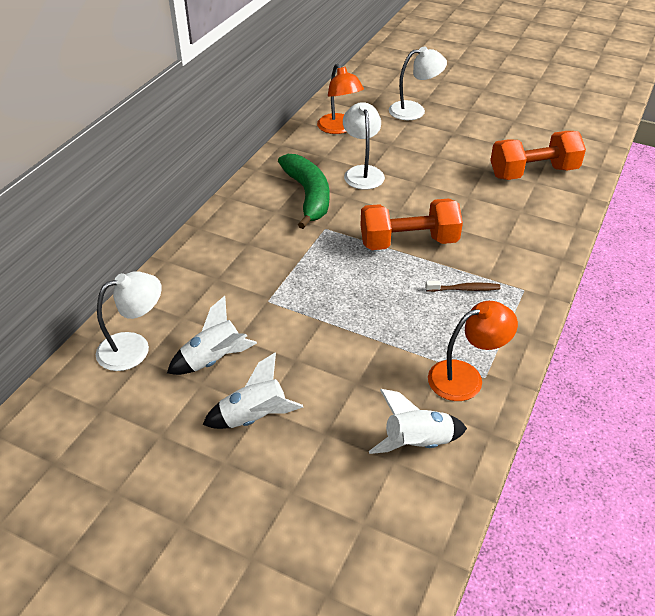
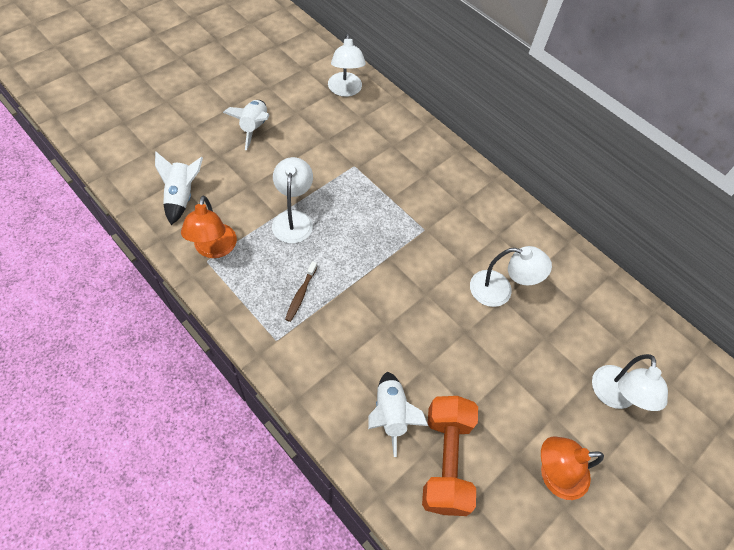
camera: 105 degrees right, 15 degrees up
white rocket [167,296,257,375] -> white rocket moved to [368,372,428,457]
green banana [278,154,329,229] -> none
orange lamp [317,64,364,134] -> orange lamp moved to [541,436,604,500]
orange dumbbell [360,198,463,250] -> none
none -> white lamp [272,157,313,244]

